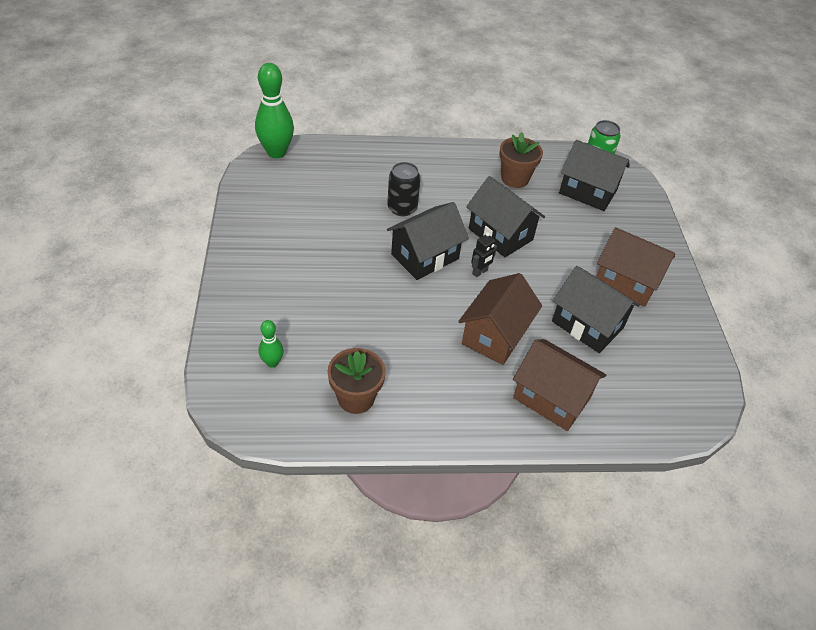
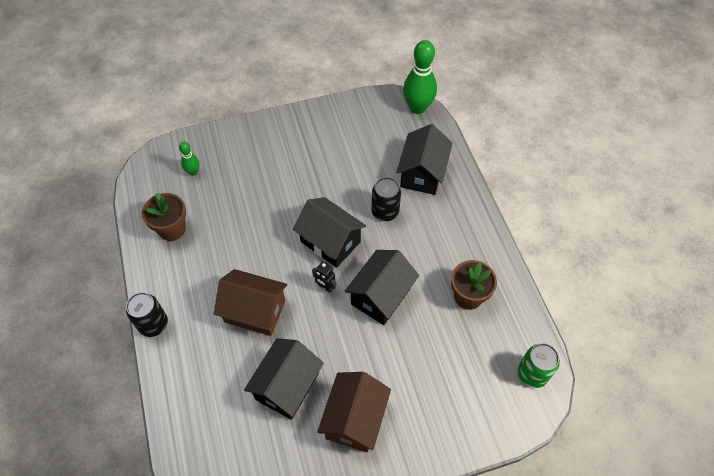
camera: 80 degrees right, 10 degrees up
brown house [513,339,606,431] -> none
black house [559,140,630,211] -> black house moved to [396,124,453,195]
none -> black can [126,292,168,337]

